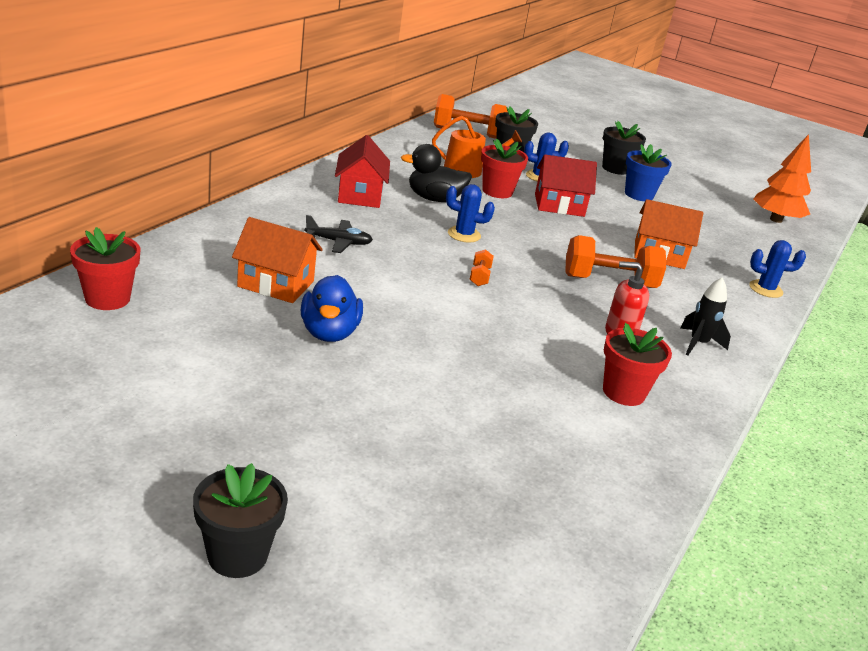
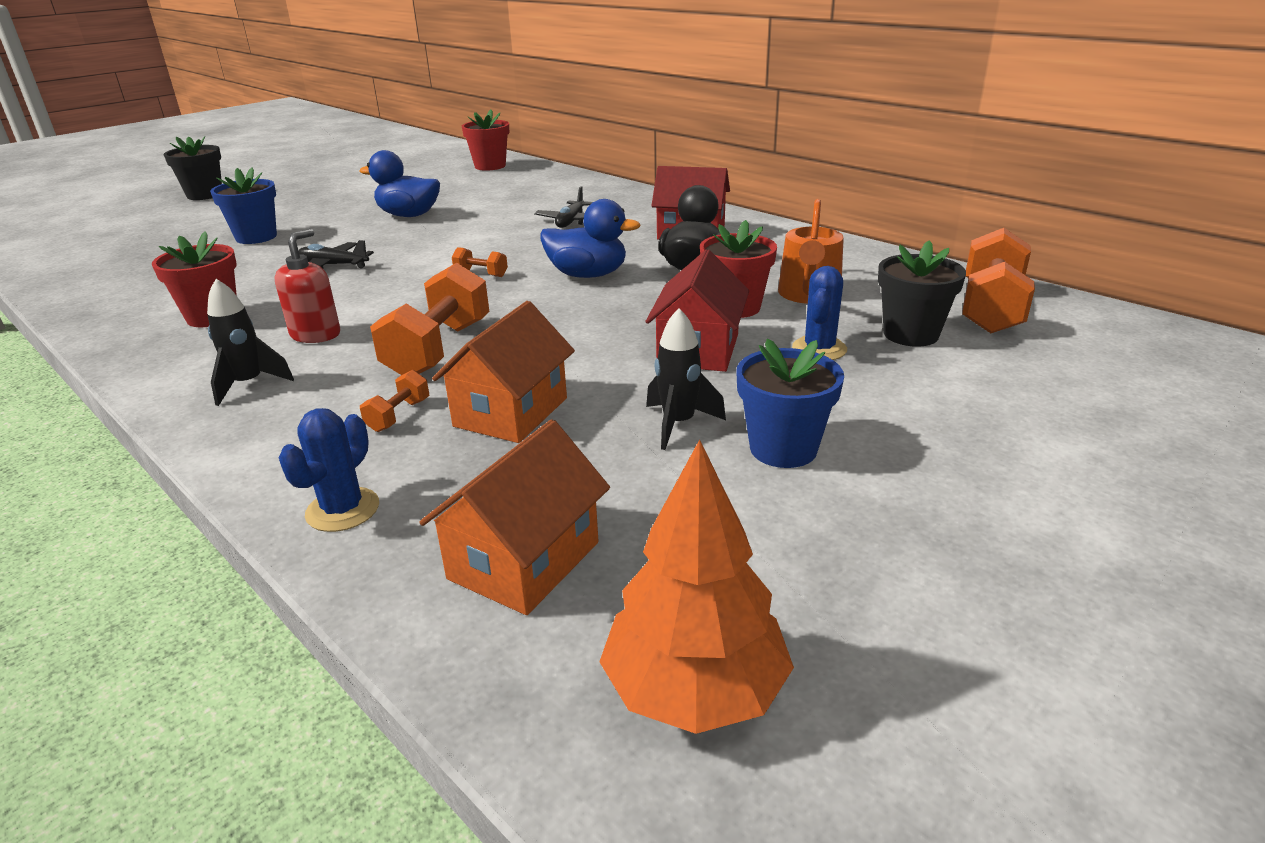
camera: 110 degrees right, 0 degrees up
orange house [232,217,323,303] -> orange house moved to [419,419,610,615]
blue cactus [446,184,495,243] -> blue duck [540,199,641,278]
black flower pot [602,121,646,175] -> none
none -> blue flower pot [210,168,277,244]
none -> black plane [299,240,374,269]
none -> orange dumbbell [360,370,430,432]
none -> black rocket [646,308,726,450]

